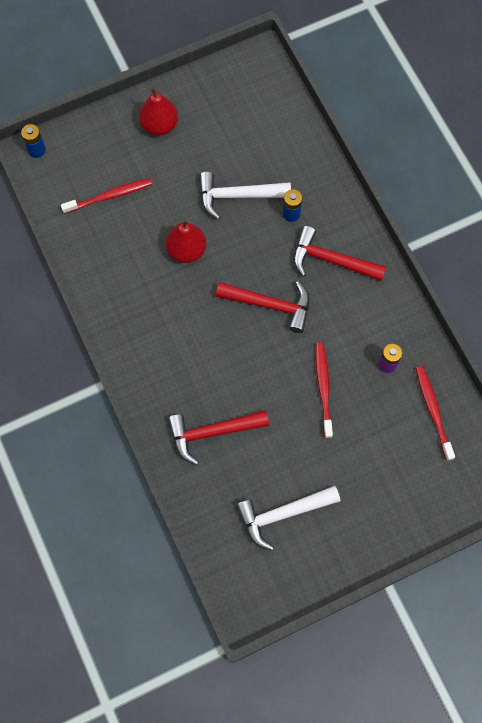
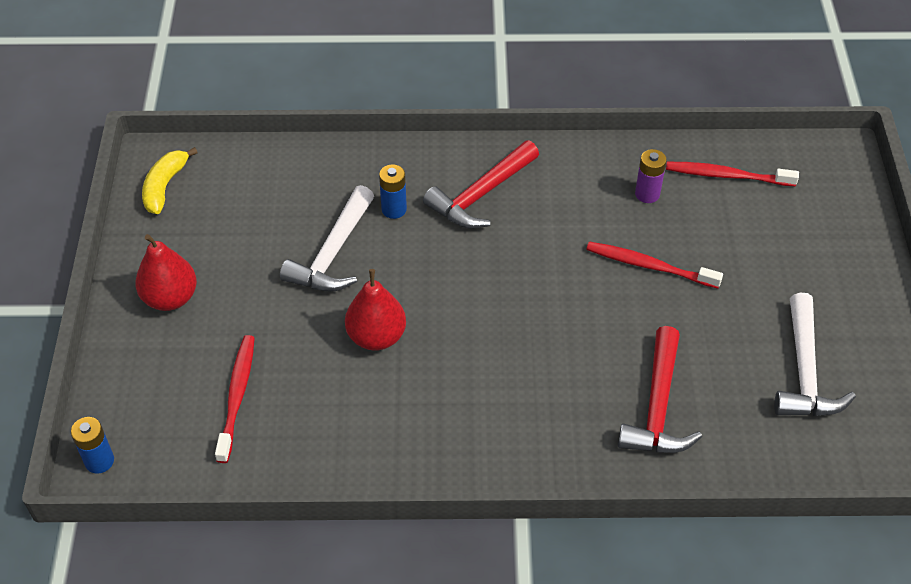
camera: 65 degrees left, 20 degrees down
red hammer [215,281,310,333] -> none
none -> yellow banana [142,147,198,214]

